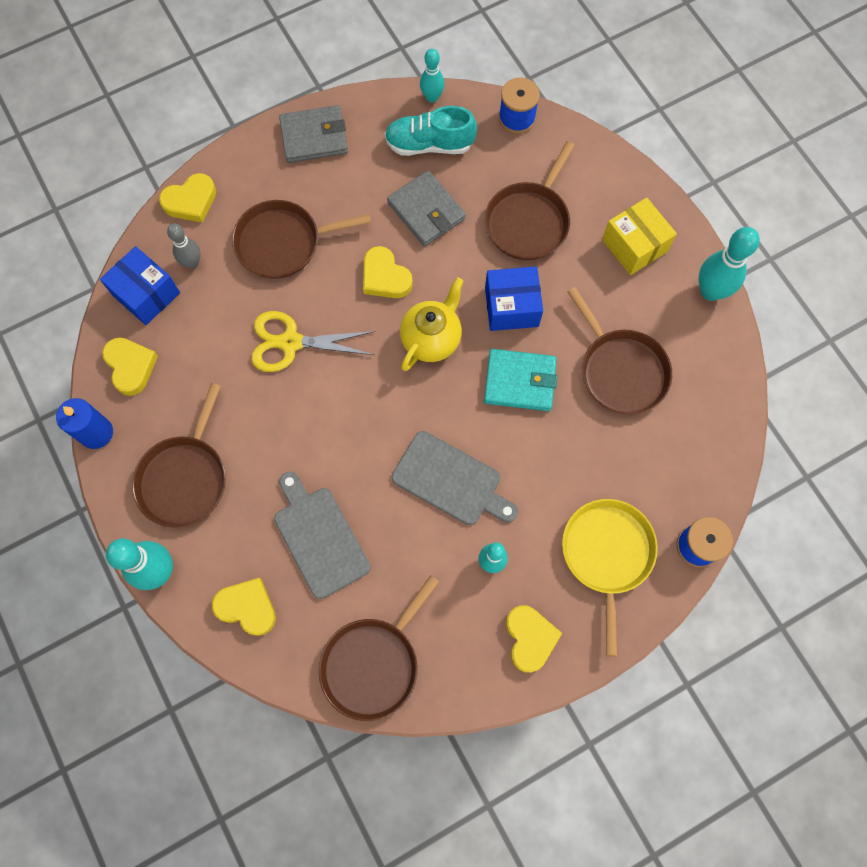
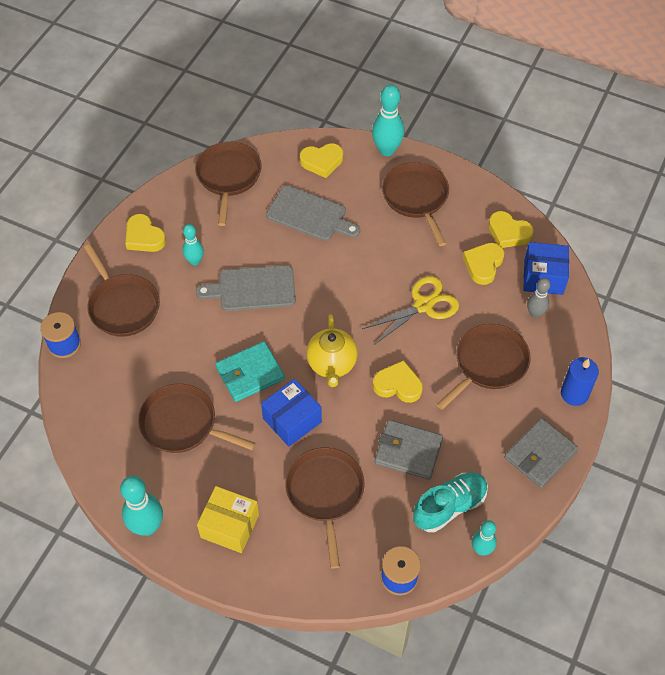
camera: 145 degrees right, 15 degrees down
blue candle [56,398,113,449] -> blue candle moved to [561,357,599,406]
yellow heart [159,173,216,223] -> yellow heart moved to [463,243,504,285]
yellow pan [562,499,658,656] -> brown pan [84,244,160,337]

